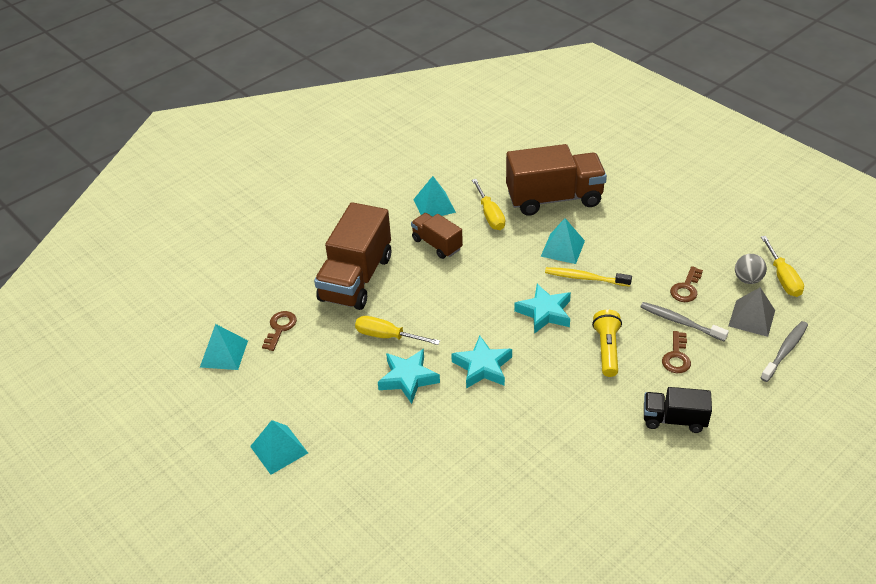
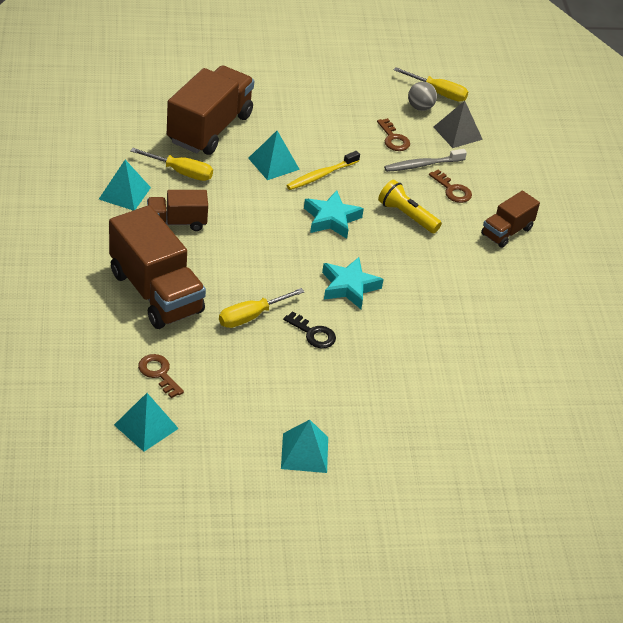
camera: 60 degrees left, 0 degrees up
turquoise star [378,349,440,404] -> black key [283,311,336,348]
black truck [644,387,712,433] -> brown truck [481,191,540,248]
grey toothbrush [761,321,808,382] -> none

